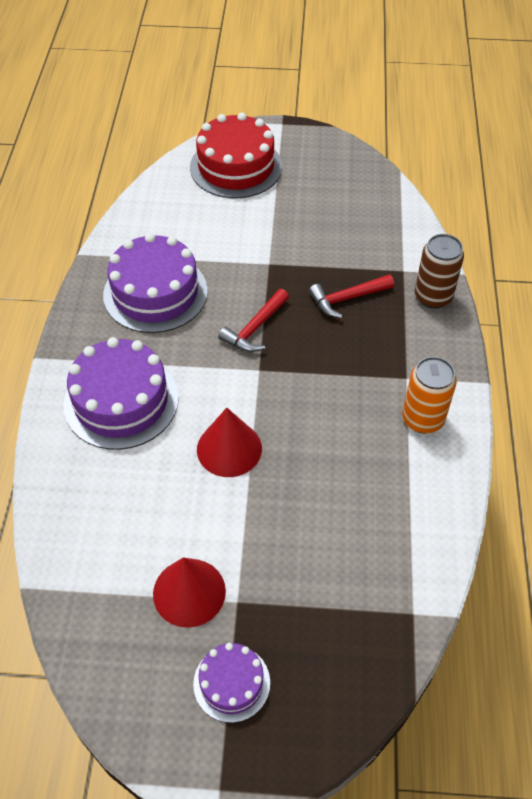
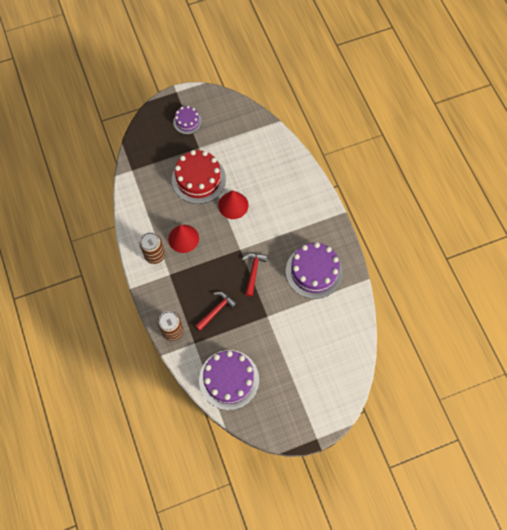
camera: 155 degrees right, 15 degrees up
purple cake [64,337,179,450] -> purple cake moved to [199,350,259,410]
red cone [153,557,226,628] -> red cone moved to [168,225,199,253]
red cake [190,112,282,198] -> red cake moved to [172,150,226,204]
orange can [402,357,457,433] -> brown can [139,232,165,264]

